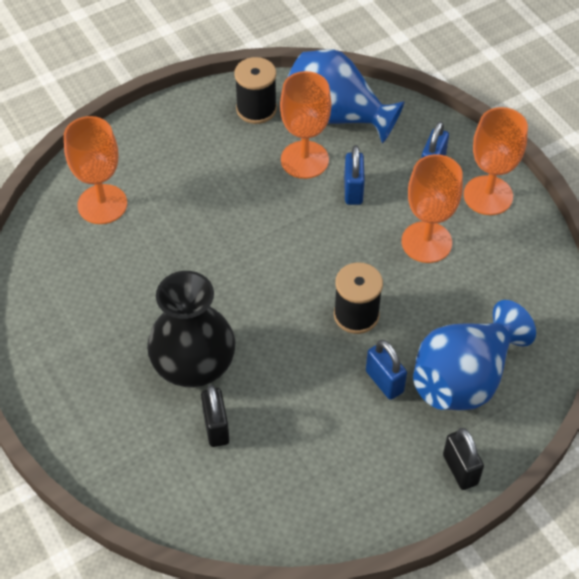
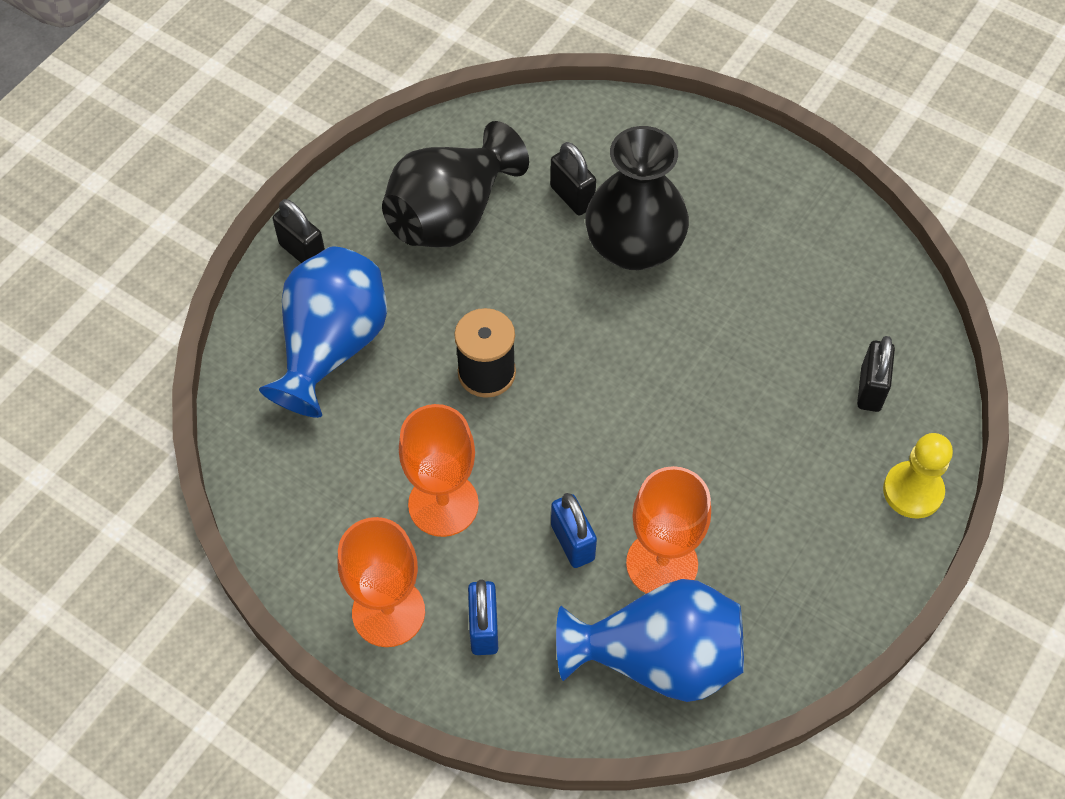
camera: 155 degrees right, 5 degrees up
orange goblet [64,116,127,224] -> black padlock [857,336,895,412]
black spool [235,57,277,124] -> none
blue padlock [366,340,407,400] -> none
none -> black vase [382,121,529,247]
none -> yellow pawn [883,433,953,519]

